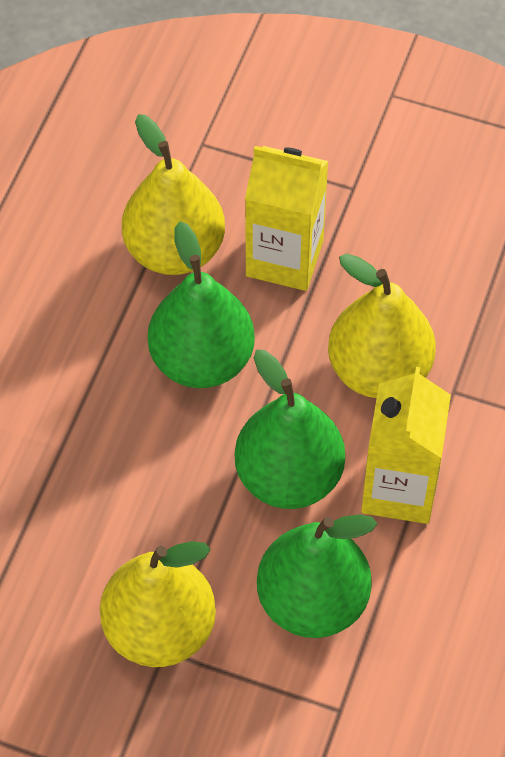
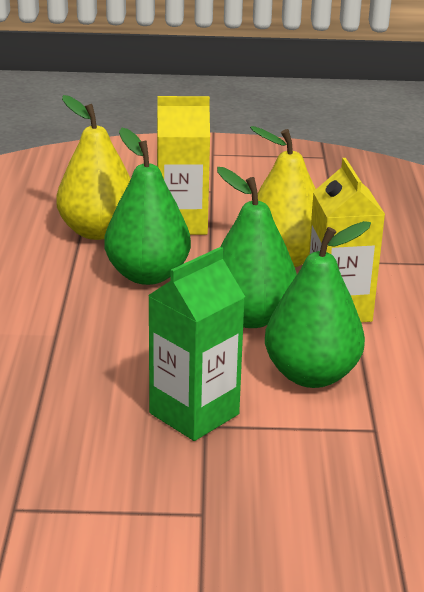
camera: 20 degrees left, 30 degrees down
yellow pear [100,541,216,667] -> green carton [148,247,245,441]

